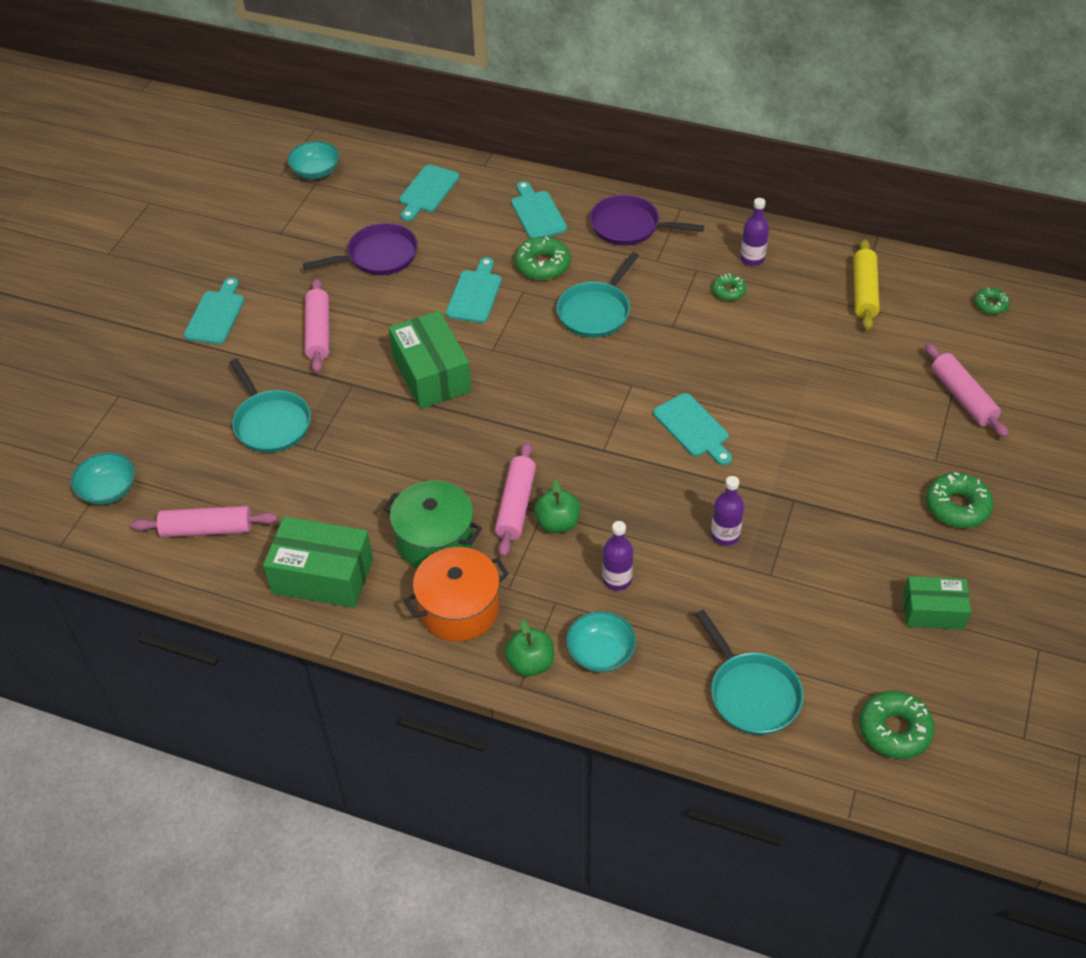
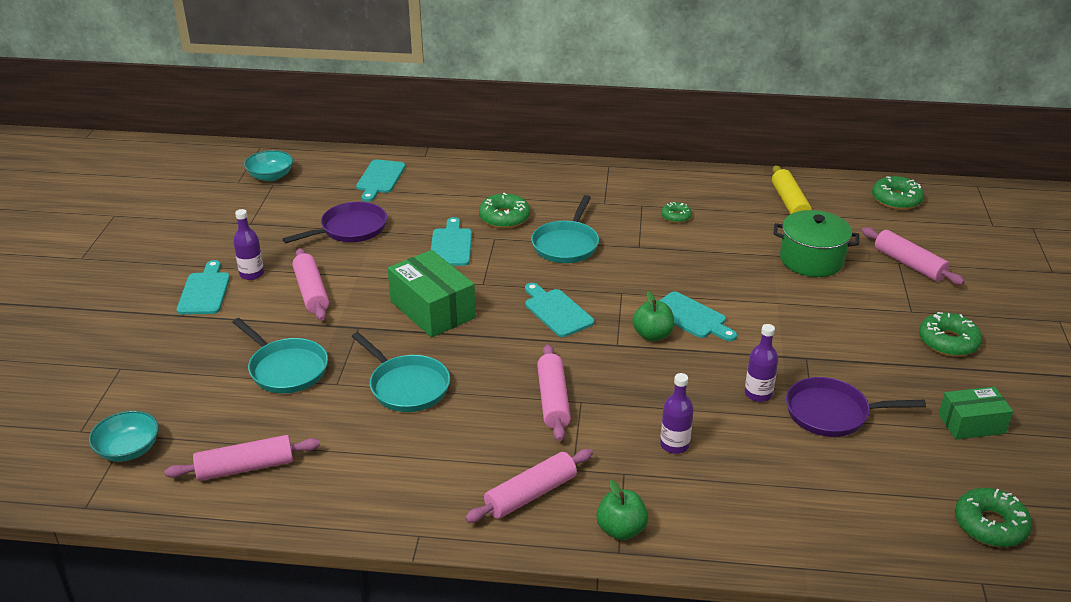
camera: 15 degrees left, 15 degrees down
green box [263,516,373,608] -> none
green pot [383,481,482,568] -> green pot moved to [773,210,859,277]
orange pot [404,547,509,641] -> pink rolling pin [465,449,593,523]
turquoise cutting board [511,181,567,239] -> turquoise cutting board moved to [525,283,594,337]
green apple [534,479,581,533] -> green apple moved to [632,291,675,341]
turquoise bowl [566,611,636,673] -> none
purple pan [590,195,704,245] -> purple pan moved to [786,377,926,437]
turquoise pan [695,610,804,735] -> turquoise pan moved to [351,332,450,412]
purple bottle [740,198,769,266] -> purple bottle moved to [233,209,264,280]
green donut [974,288,1010,315] -> green donut [872,176,924,210], size x1.69

